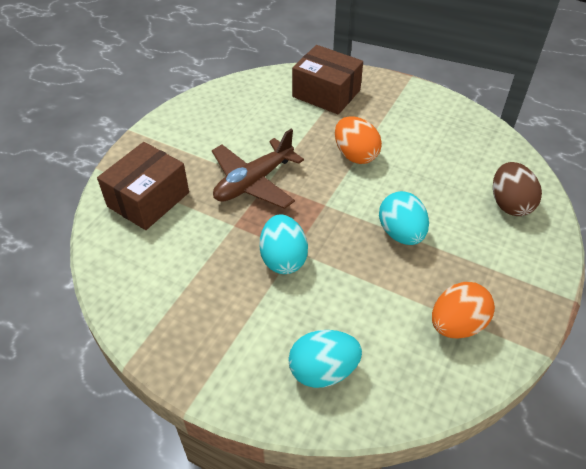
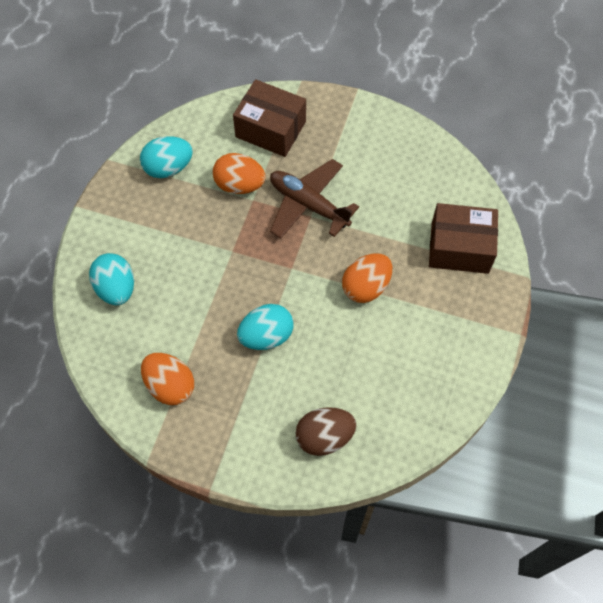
camera: 80 degrees right, 15 degrees up
turquoise egg [259,214,308,274] -> turquoise egg moved to [140,136,193,178]
brown box [292,45,363,114] -> brown box turned 75 degrees clockwise [429,203,498,274]
none -> orange egg [213,153,266,194]

